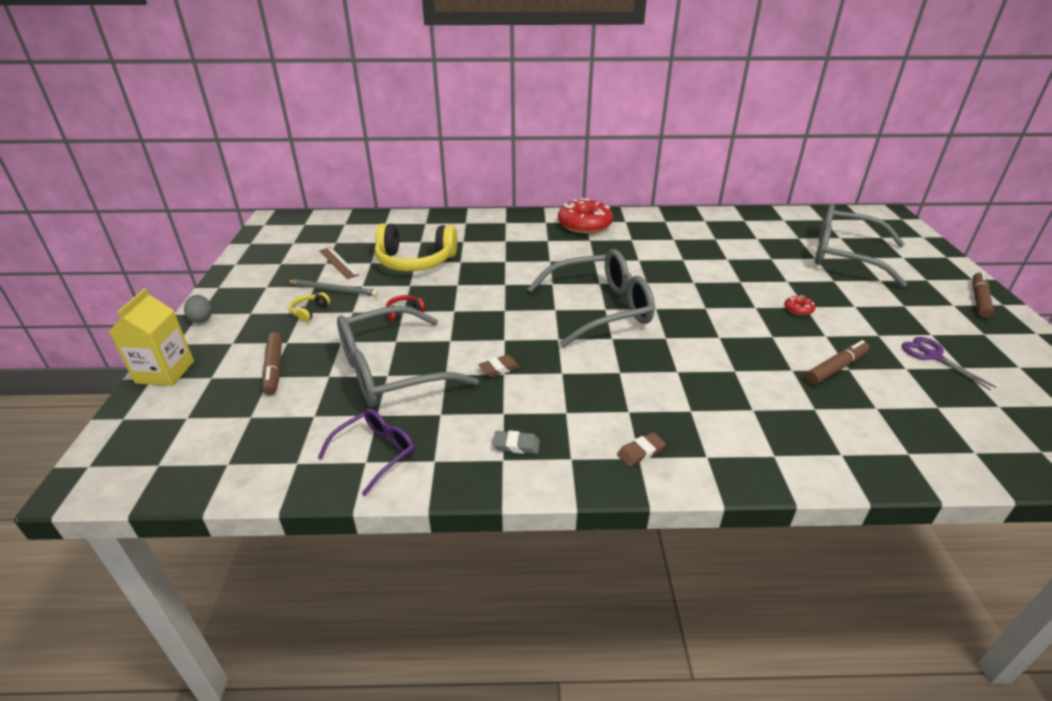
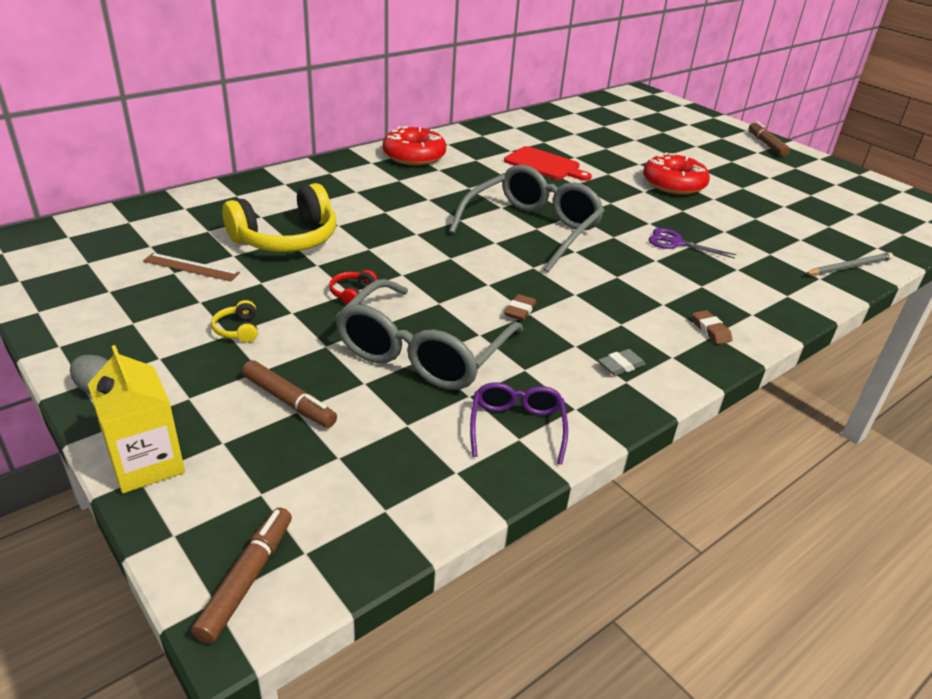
camera: 40 degrees left, 0 degrees up
grey pencil [287,279,378,296] -> grey pencil moved to [805,252,893,275]
brown eraser [617,432,666,467] -> brown eraser turned 45 degrees counterclockwise [692,310,732,345]
red donut [784,295,815,316] -> red donut [643,152,710,195], size x2.38
brown marker [805,340,869,385] -> brown marker moved to [191,507,292,644]
grey glasses [815,204,907,288] -> none
purple scissors [902,337,997,390] -> purple scissors moved to [649,228,736,259]
none -> red cutting board [504,146,592,181]

